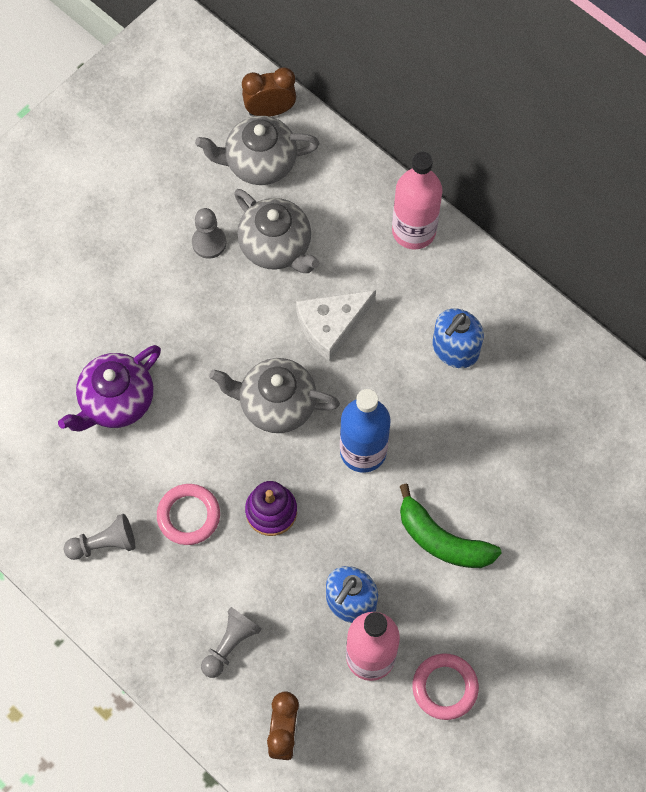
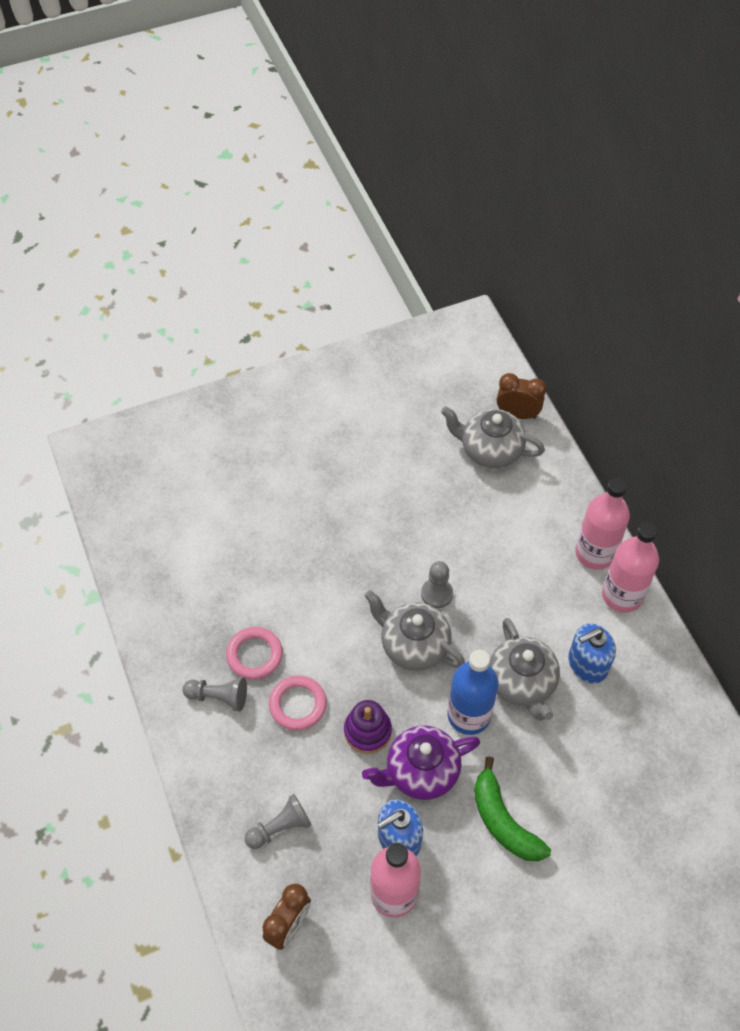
camera: 25 degrees right, 10 degrees down
purple teapot [58,345,161,432] -> purple teapot moved to [362,726,480,800]
grey pawn [192,208,226,259] -> grey pawn moved to [421,561,453,608]
grey teapot [234,189,320,273] -> grey teapot moved to [489,618,560,721]
white cheese [296,290,376,361] -> none
pink ring [412,653,479,720] -> pink ring moved to [226,627,283,680]
none -> pink bottle [602,522,659,613]

